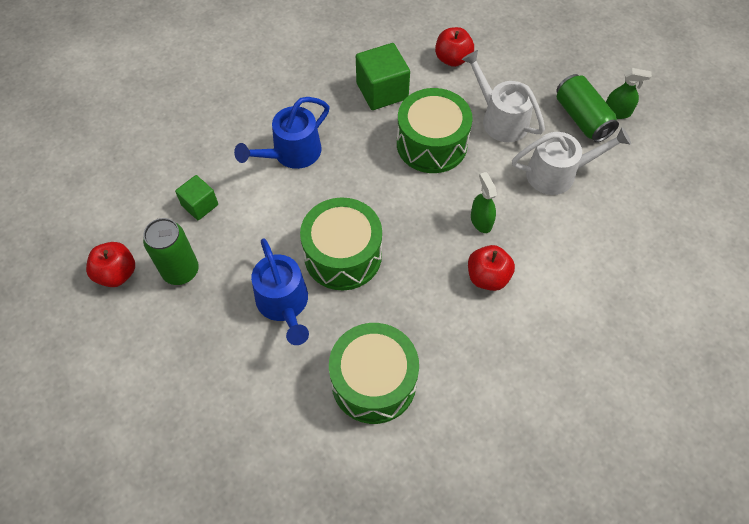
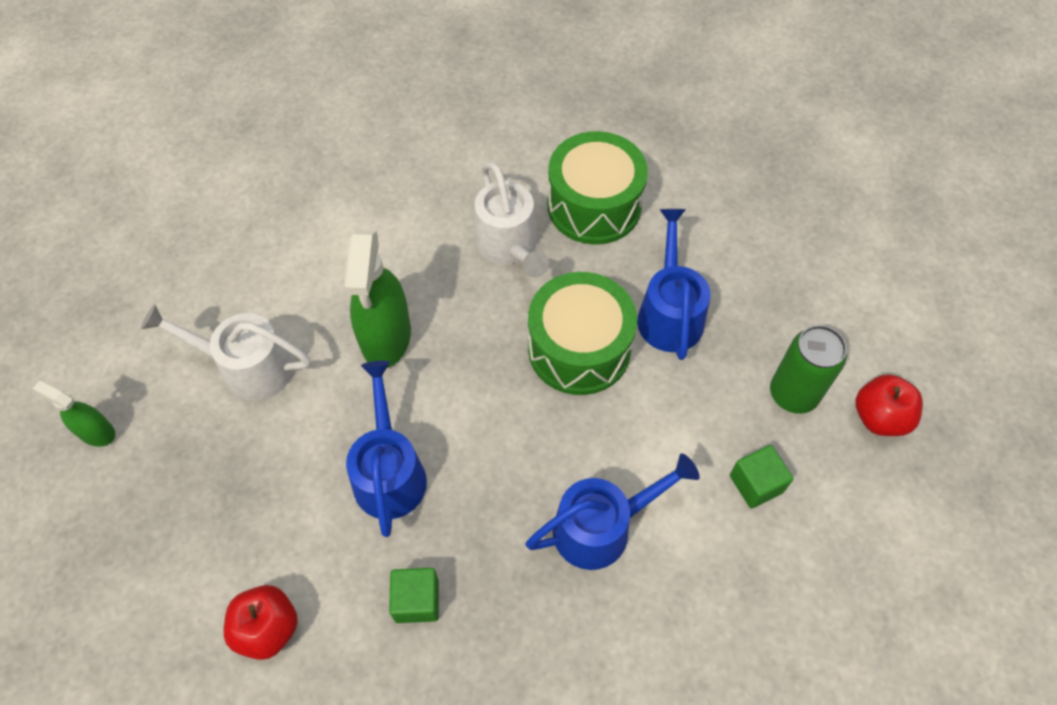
camera: 160 degrees left, 0 degrees up
green cube [356,43,410,110] -> green cube [389,568,439,623], size x0.60
green drum [397,88,473,173] -> blue watering can [346,361,427,537]
white watering can [462,50,545,142] -> white watering can moved to [474,162,549,278]
red apple [468,245,515,291] -> none
green spray bottle [471,172,497,233] -> green spray bottle [344,231,411,368], size x1.85
green can [556,74,619,142] -> none

